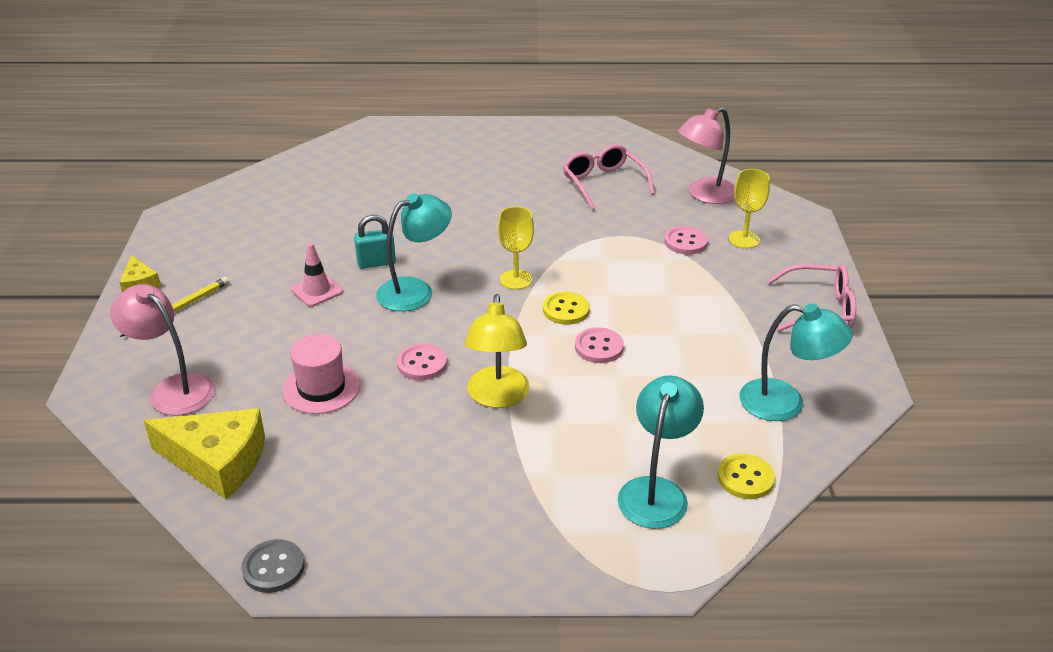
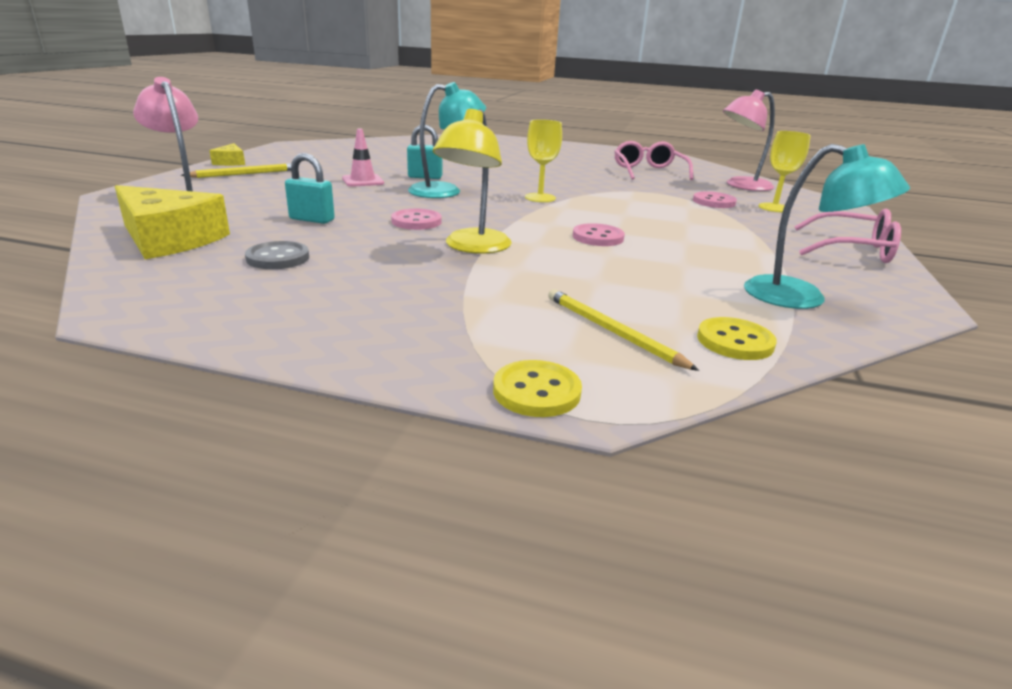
camera: 15 degrees right, 10 degrees down
grey button [241,539,304,593] -> grey button moved to [245,241,309,269]
pink hat [282,334,360,414] -> turquoise padlock [285,153,335,224]
yellow button [543,292,590,325] -> yellow button moved to [493,360,582,417]
turquoise lamp [618,375,704,529] -> yellow pencil [548,289,699,371]

